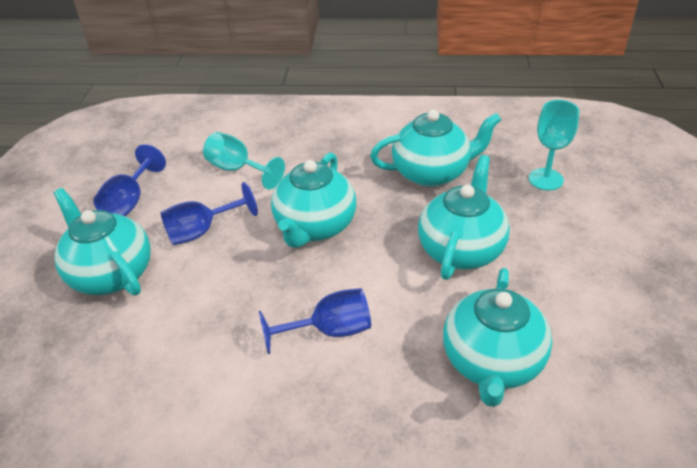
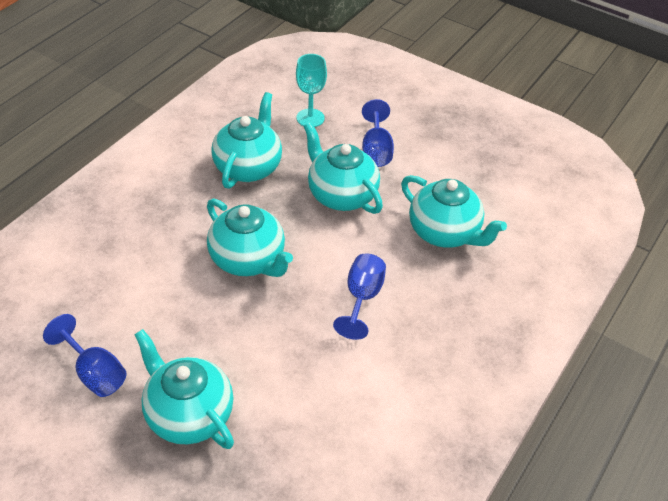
camera: 65 degrees left, 5 degrees up
turquoise teapot [54,188,151,296] -> turquoise teapot turned 60 degrees clockwise [134,329,234,449]
blue goblet [161,182,258,245] -> blue goblet moved to [362,99,394,167]
turquoise goblet [203,132,285,190] -> none

